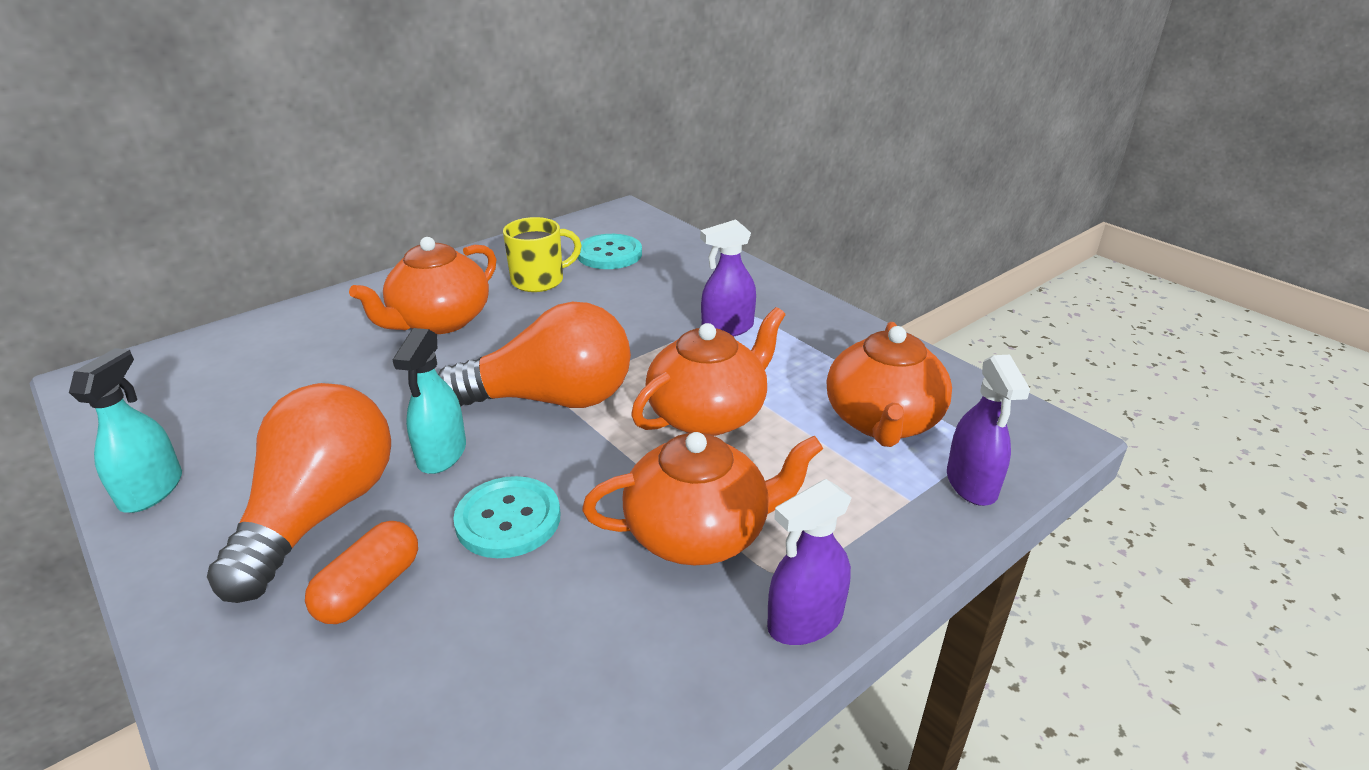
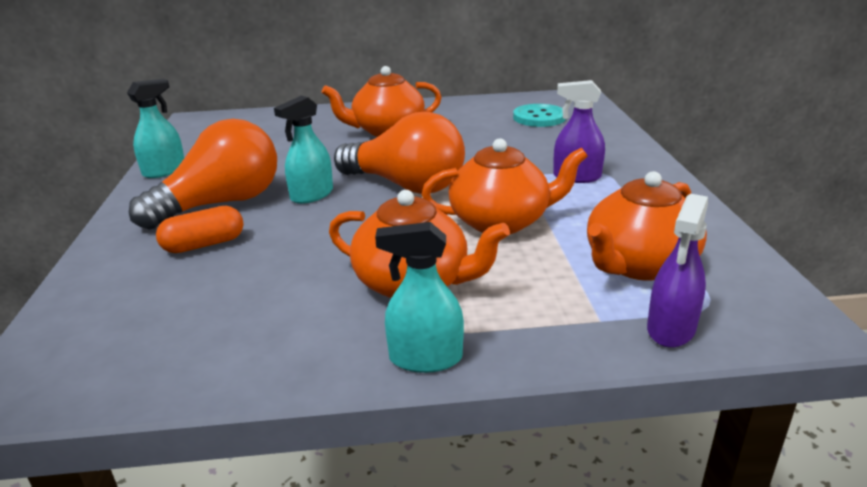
camera: 35 degrees right, 5 degrees down
turquoise button [453,476,561,558] -> none
yellow mug [503,217,581,292] -> none
purple spray bottle [767,479,852,645] -> turquoise spray bottle [375,222,464,373]

